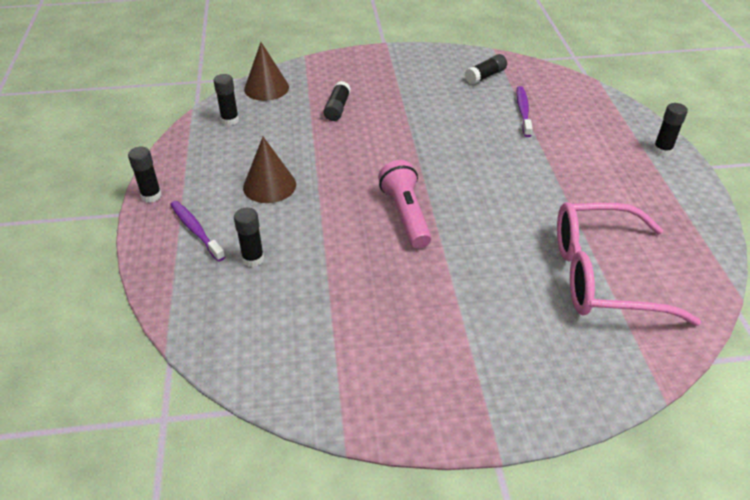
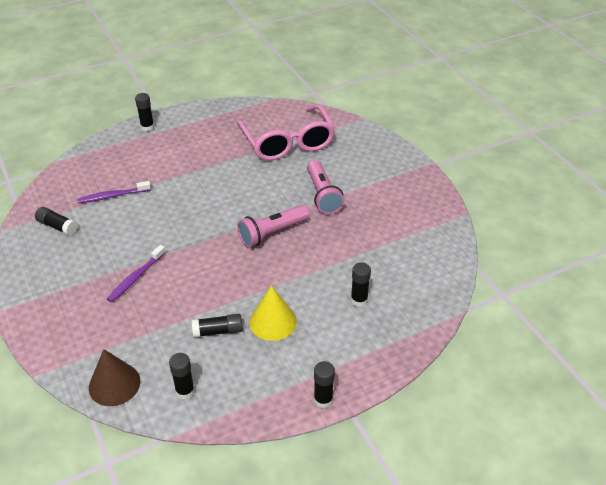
camera: 110 degrees left, 0 degrees up
purple toothbrush [170,201,225,262] -> purple toothbrush moved to [107,245,166,303]
brown cone [243,137,296,203] -> yellow cone [249,286,297,341]
black glue stick [324,81,351,121] -> black glue stick moved to [192,314,243,338]
none -> pink flashlight [307,160,344,214]

